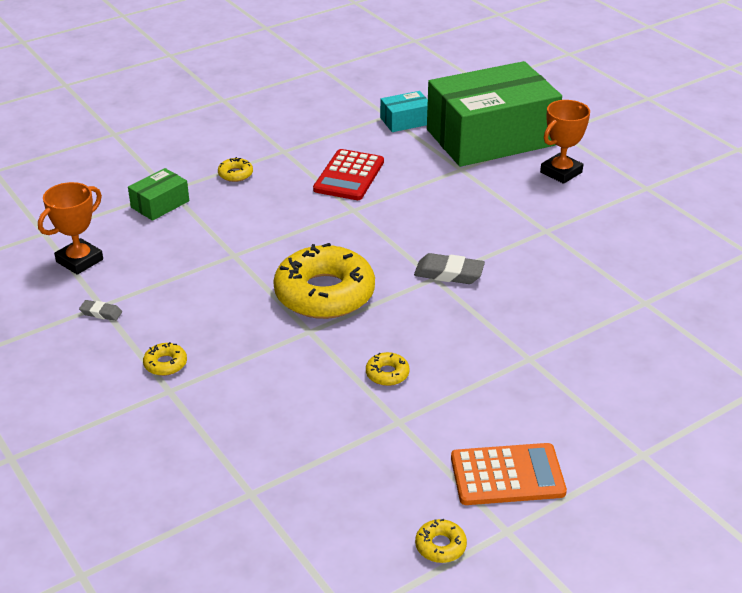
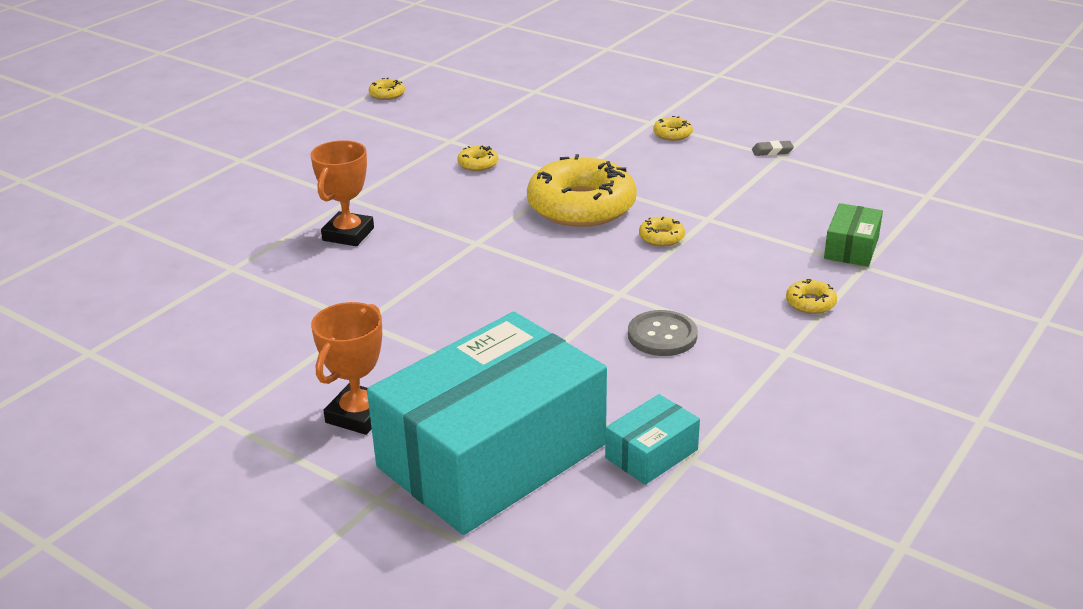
camera: 160 degrees right, 5 degrees down
orange trophy [38,182,103,275] -> orange trophy moved to [310,140,374,246]
red calculator [313,149,384,200] -> grey button [628,310,698,356]
grey eraser [414,253,485,284] -> none
green box [427,61,562,167] -> turquoise box [367,312,607,535]
orange calculator [451,443,567,505] -> none
none -> yellow donut [639,217,685,246]

